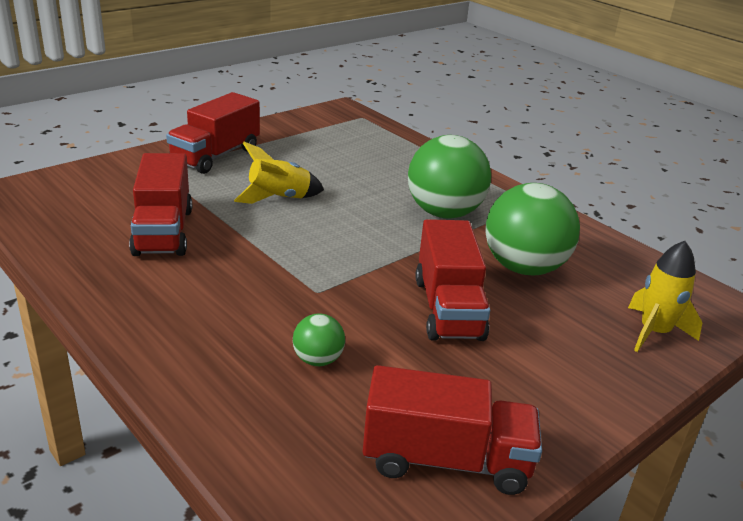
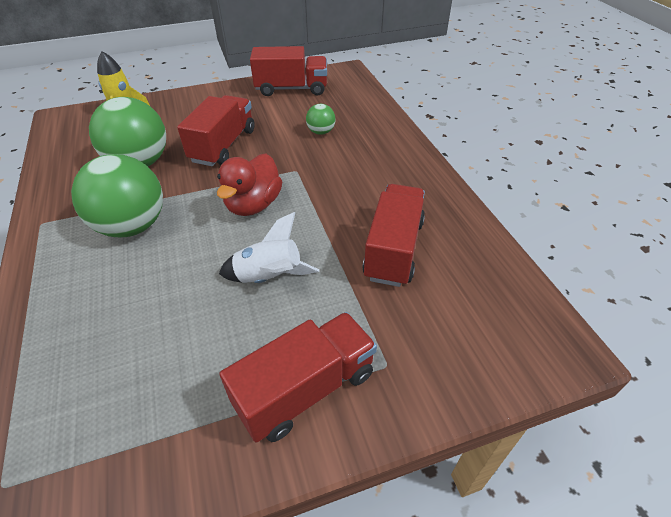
camera: 155 degrees left, 15 degrees up
yellow rocket [234,142,324,204] -> white rocket [219,212,319,283]
red truck [363,365,542,495] -> red truck turned 150 degrees clockwise [250,46,327,96]
none -> red duck [217,154,283,216]

